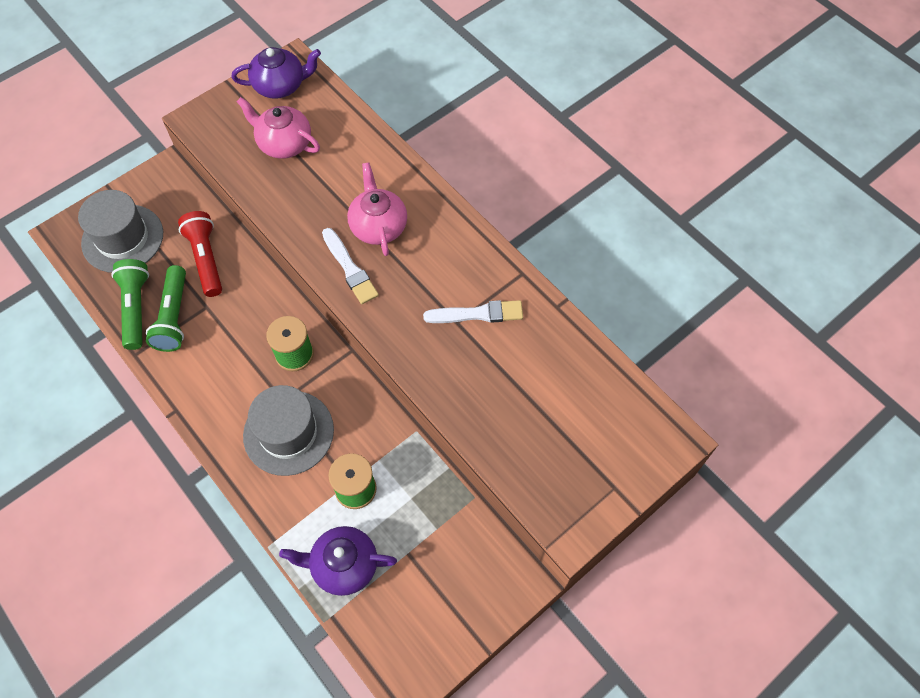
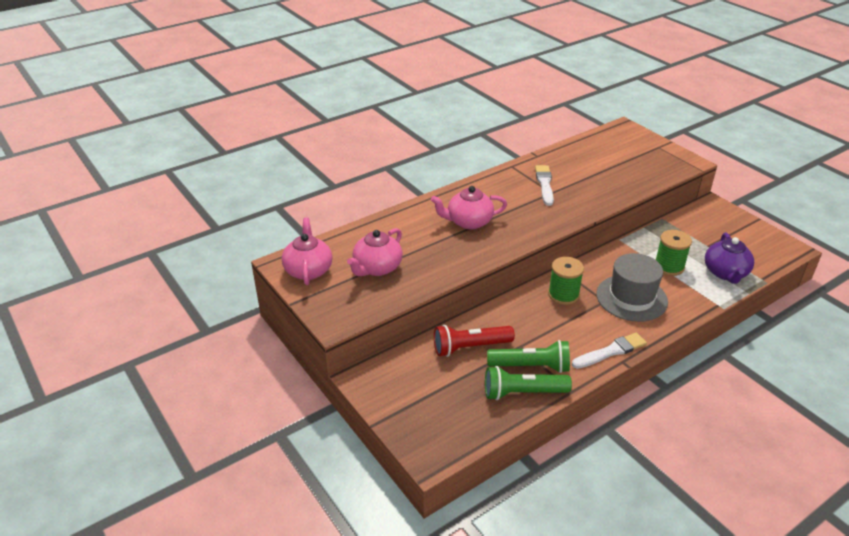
camera: 85 degrees left, 25 degrees down
grey hat [78,190,163,273] -> none
purple teapot [231,47,321,99] -> pink teapot [282,218,332,285]
white brush [322,228,379,304] -> white brush moved to [572,333,647,369]

